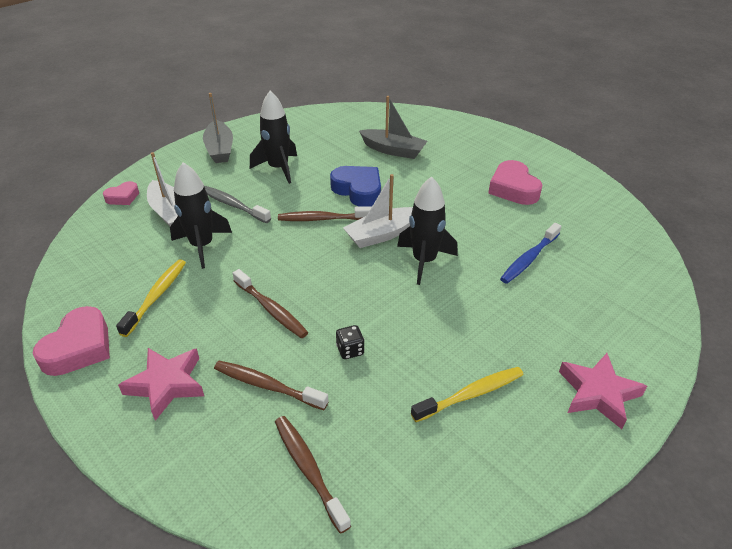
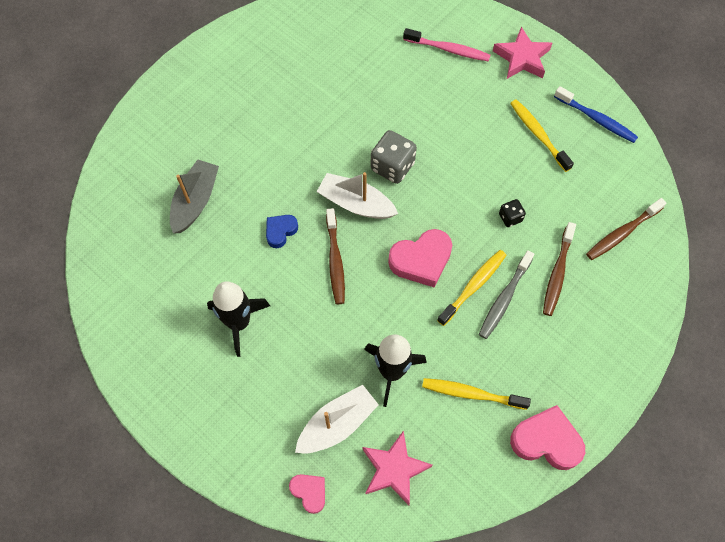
camera: 95 degrees left, 25 degrees up
pink star [118,348,204,421] -> pink star moved to [362,431,433,505]
grey boat [203,93,233,163] -> none
grey toothbrush [204,186,271,223] -> grey toothbrush moved to [479,250,534,339]
brown toothbrush [233,269,308,338] -> yellow toothbrush [437,250,506,326]
blue heart [330,166,381,207] -> blue heart [266,215,298,248], size x0.58
white boat [343,174,413,248] -> white boat turned 150 degrees clockwise [317,172,398,219]
black rocket [397,176,458,285] -> grey dice [371,130,417,184]
pink heart [488,160,543,205] -> pink heart moved to [388,229,452,288]
blue toothbrush [500,223,561,284] -> blue toothbrush moved to [554,86,638,143]
none -> pink toothbrush [403,28,490,62]

